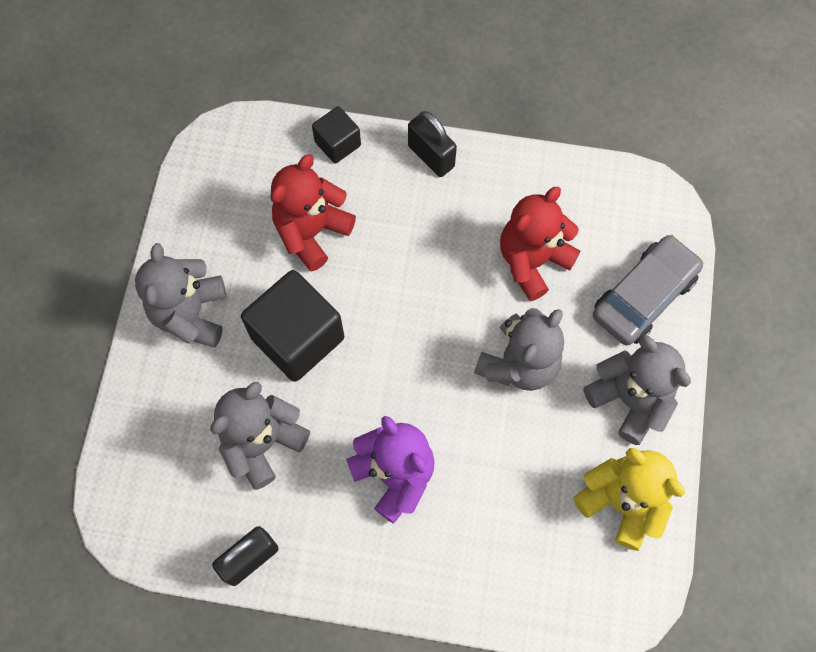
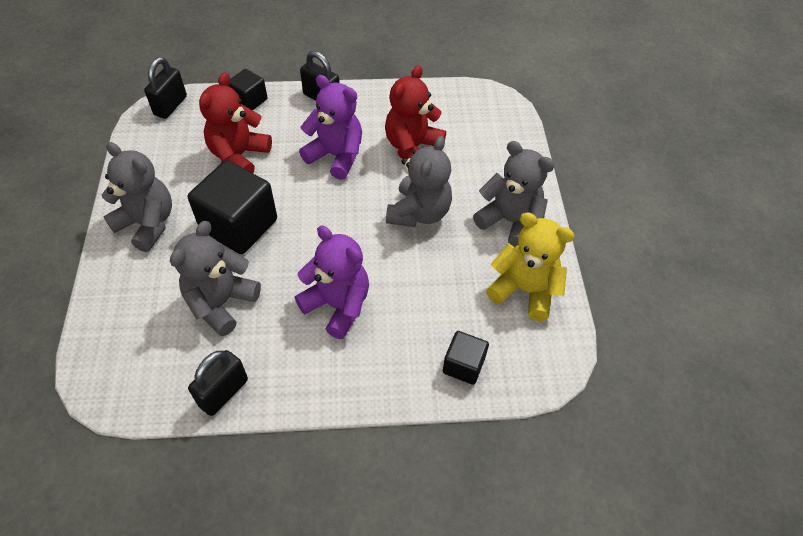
camera: 15 degrees left, 15 degrees down
grey teddy bear [135,243,226,347] -> grey teddy bear turned 135 degrees clockwise [102,142,172,252]
grey car [593,235,704,345] -> none
none -> black padlock [144,57,187,119]
none -> purple teddy bear [299,75,362,180]
none -> black cube [443,331,489,385]

